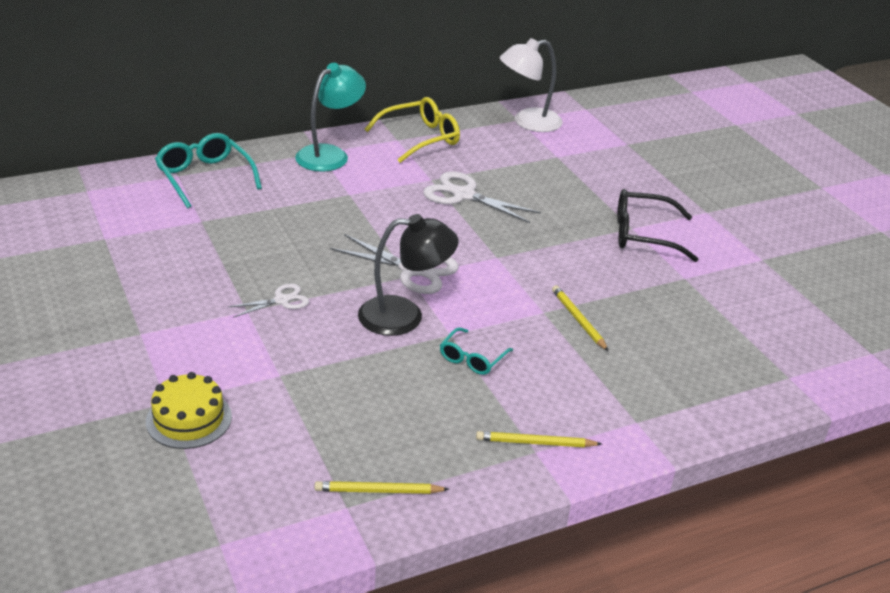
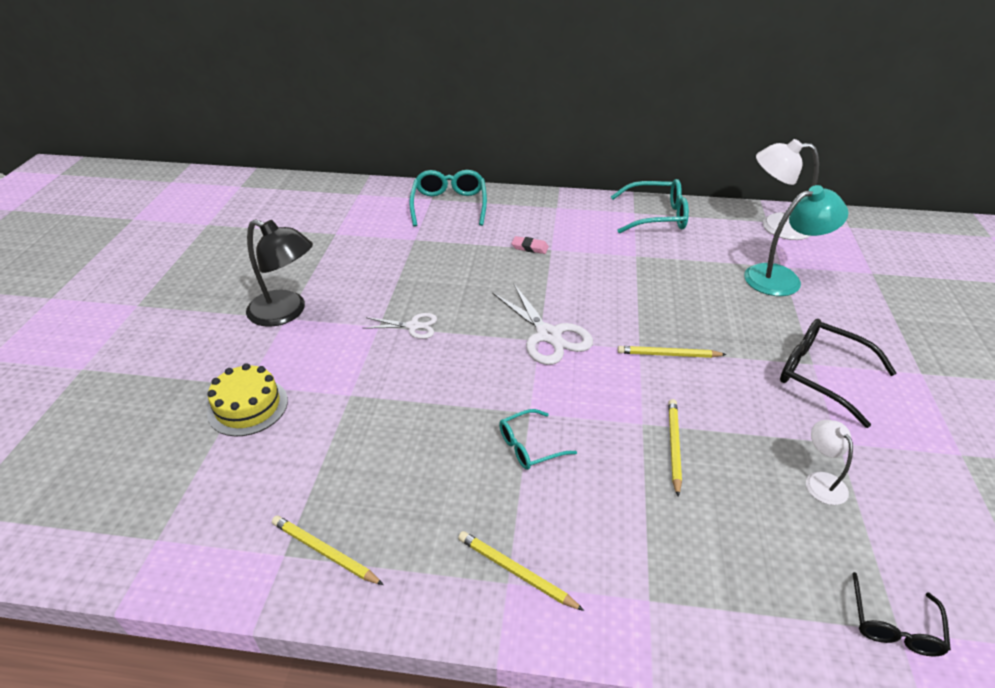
camera: 35 degrees right, 5 degrees up
turquoise lamp [295,63,366,172] -> turquoise lamp moved to [744,185,848,296]
black lamp [358,214,459,336] -> black lamp moved to [246,219,313,327]
yellow glasses [365,97,460,163] -> turquoise glasses [611,179,689,234]
white scissors [423,171,541,223] -> none
none -> pink eraser [511,236,549,254]
none -> yellow pencil [618,346,727,358]
none -> white lamp [806,420,853,505]
none -> black glasses [852,572,951,656]

